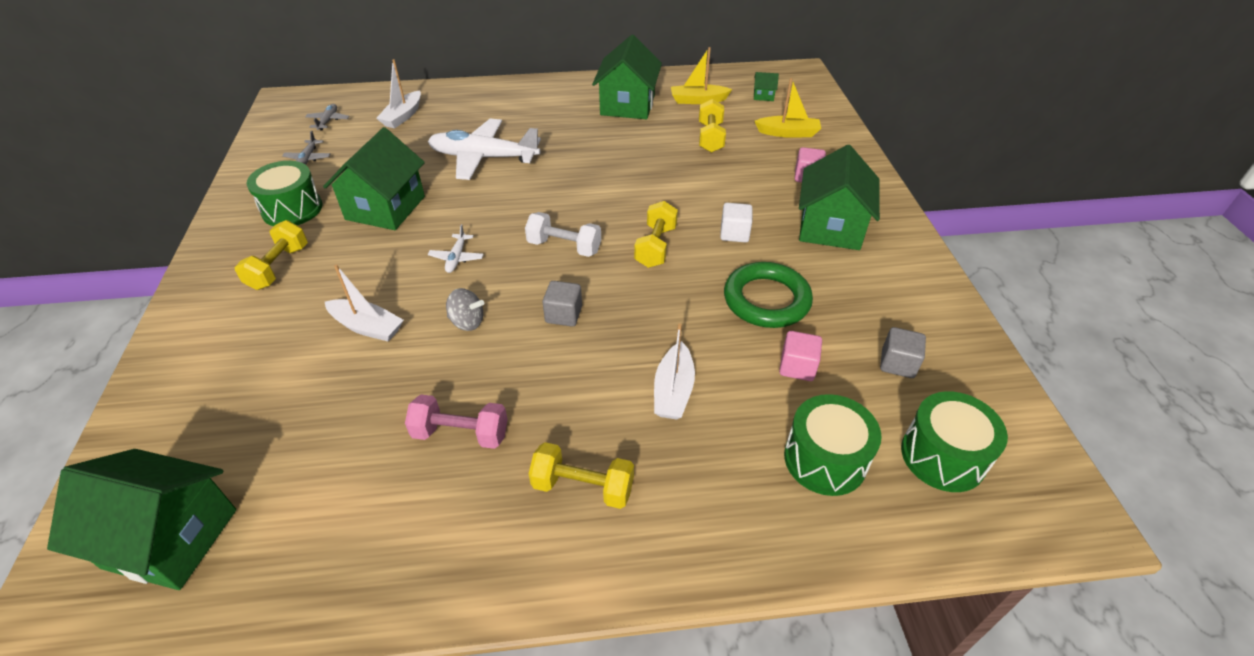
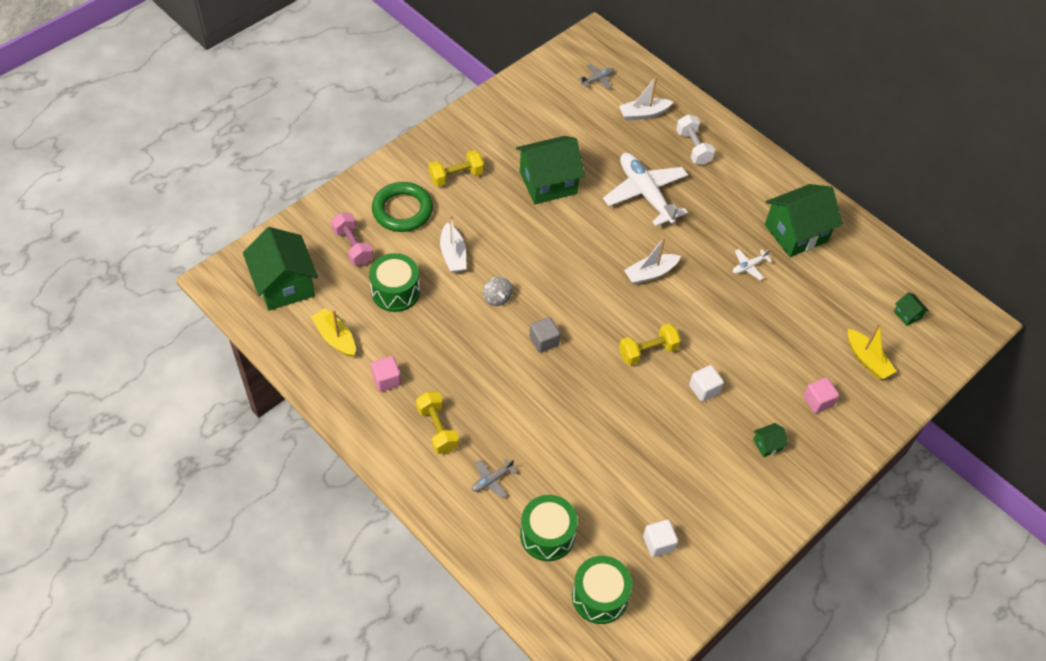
camera: 50 degrees right, 10 degrees up
green drum [247,161,323,226] -> green drum moved to [369,253,420,312]
grey plane [282,131,331,165] -> grey plane moved to [471,458,517,498]
pink dumbbell [405,395,508,449] -> pink dumbbell moved to [331,213,373,265]
white plane [428,224,484,273] -> white plane moved to [733,249,772,280]
white dumbbell [525,212,601,257] -> white dumbbell moved to [676,114,715,165]
white boat [654,323,695,420] -> white boat moved to [624,237,681,285]
yellow boat [671,47,732,104] -> yellow boat moved to [311,308,356,357]
yellow dumbbell [699,99,726,153] -> none
green ring [724,262,813,328] -> green ring moved to [372,182,433,232]
pink cube [779,331,822,381] -> pink cube moved to [371,356,401,392]
green house [799,145,880,250] -> green house [753,423,788,457], size x0.41
grey cube [880,327,926,378] -> white cube [643,520,678,557]

